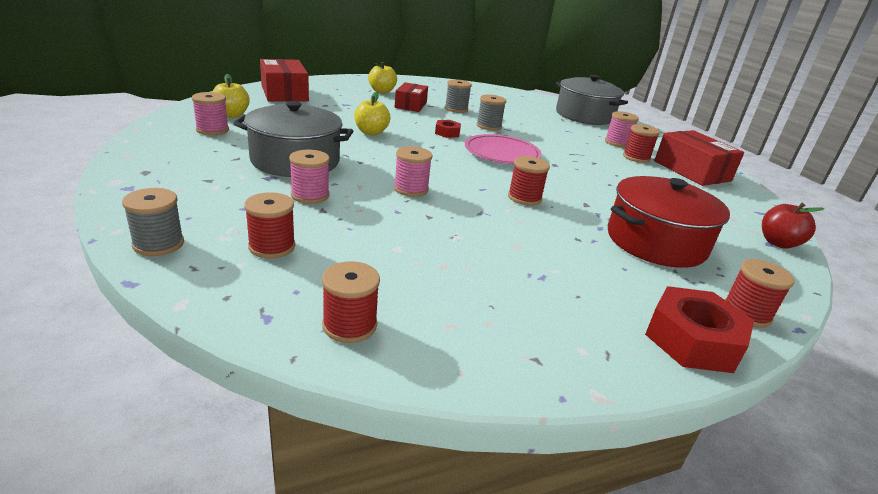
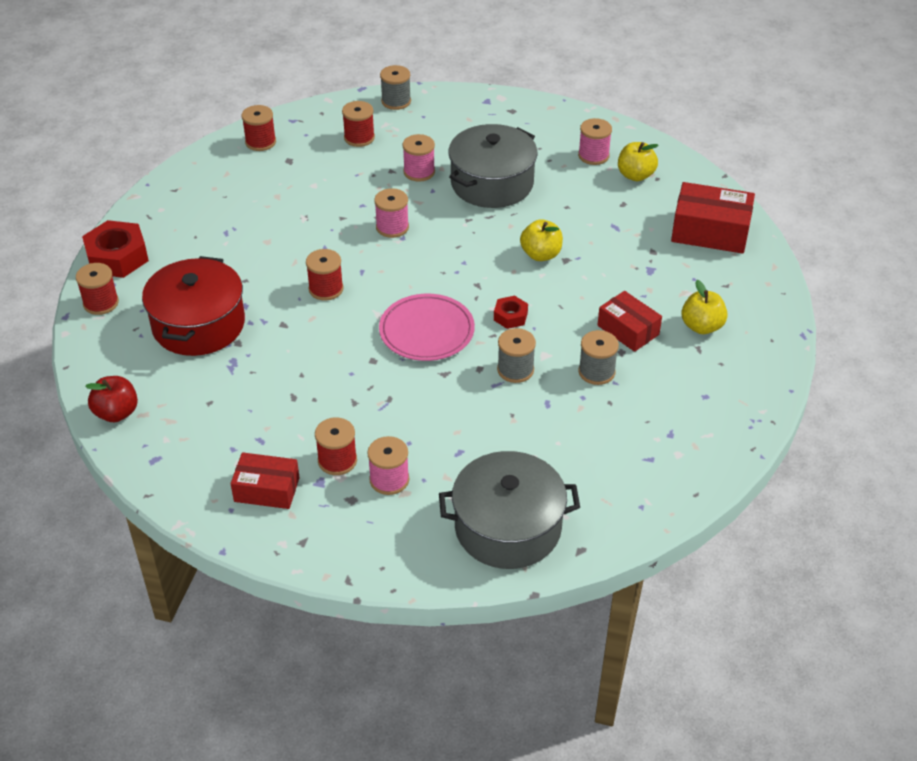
camera: 130 degrees right, 15 degrees up
red box [654,130,744,186] -> red box [231,452,300,509], size x0.66

